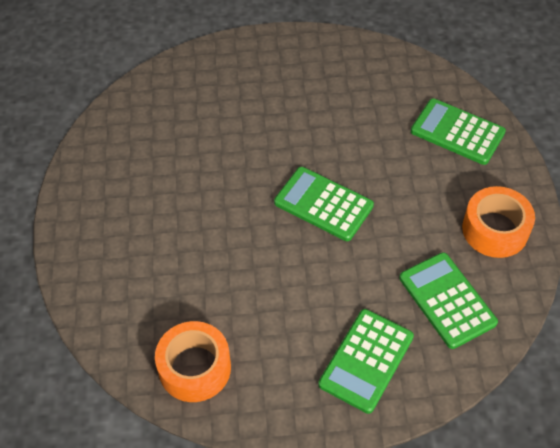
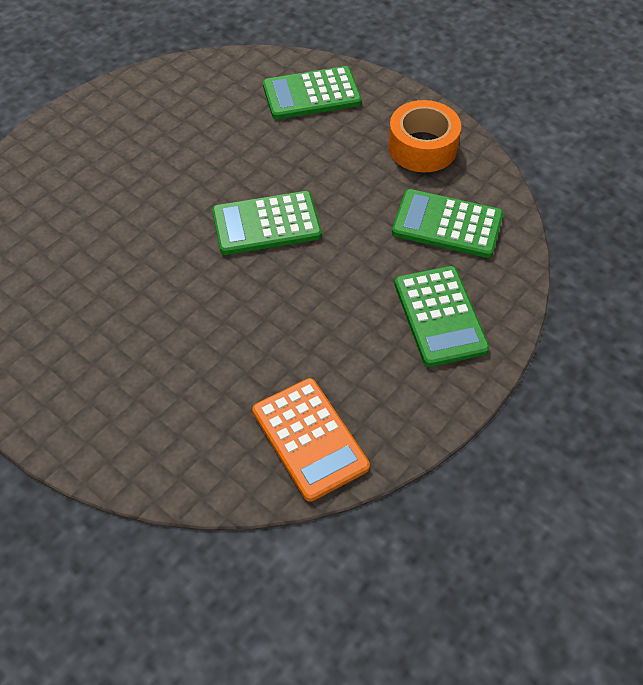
camera: 45 degrees left, 0 degrees up
orange tape [155,321,231,402] -> orange calculator [252,378,370,502]

